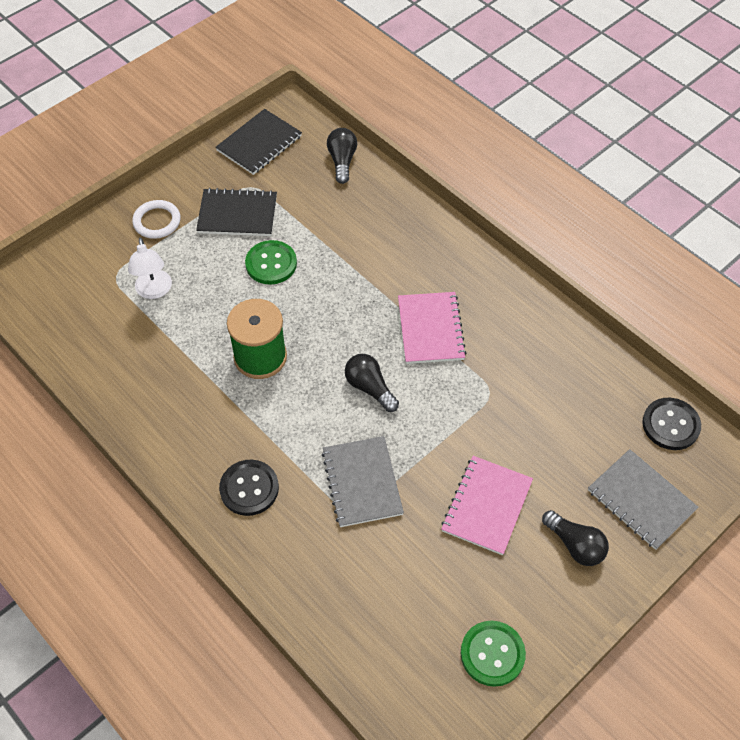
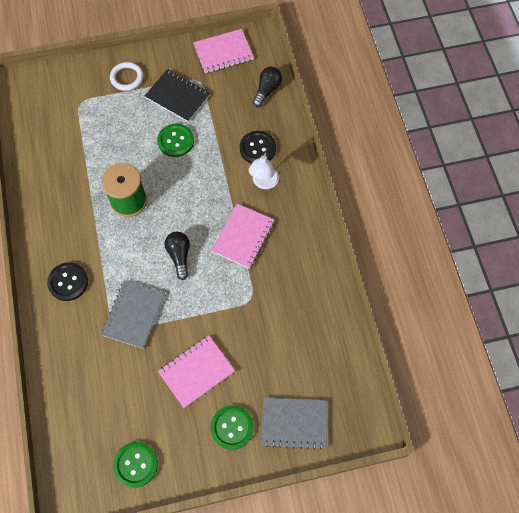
camera: 30 degrees right, 10 degrees up
white lamp [128,238,172,299] -> white lamp moved to [249,150,279,189]
black notebook [216,109,302,175] -> pink notebook [193,29,254,73]
black light bulb [542,510,609,566] -> green button [211,405,254,450]
grey notebook [588,449,699,550] -> grey notebook turned 75 degrees counterclockwise [261,397,327,450]
black button [642,398,701,450] -> black button moved to [240,131,276,164]

